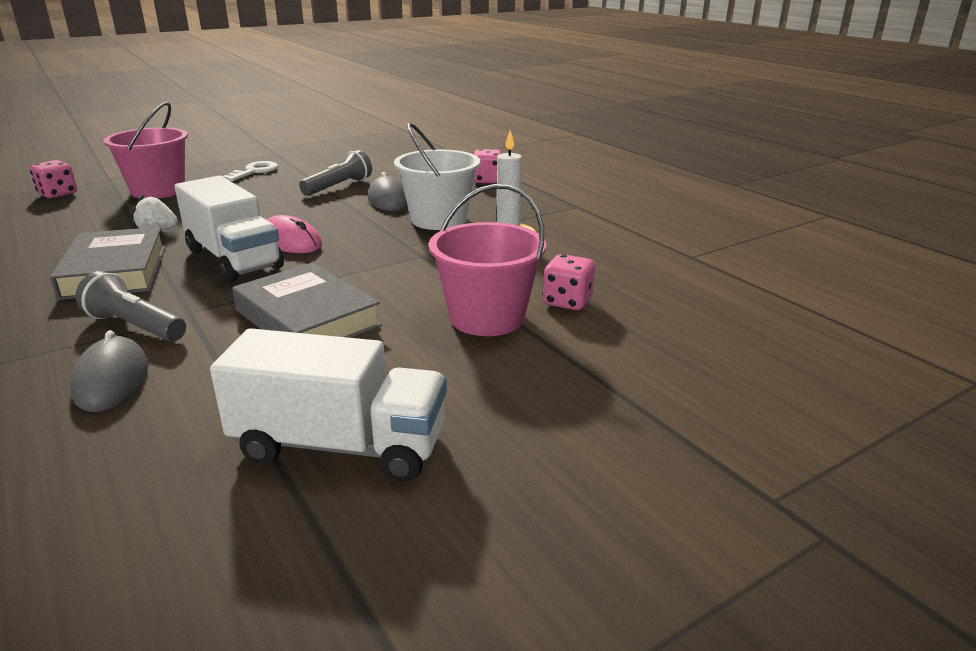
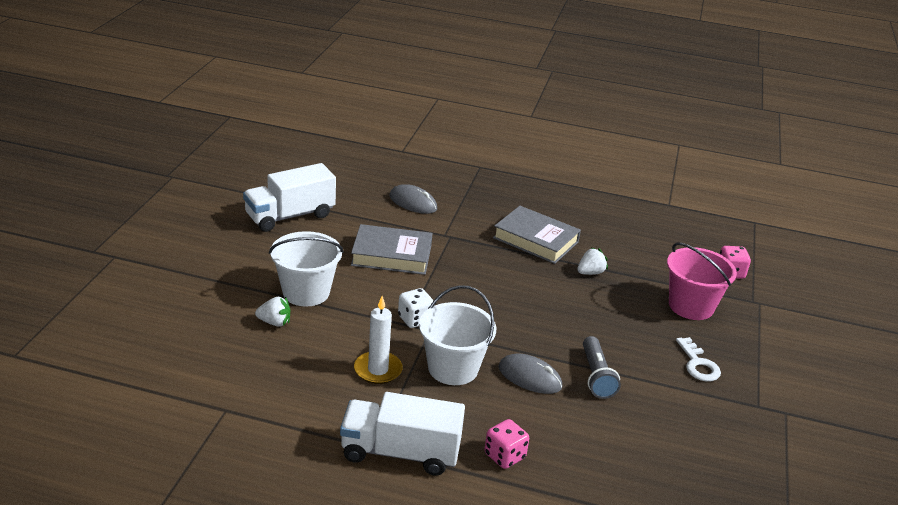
camera: 135 degrees right, 5 degrees up
grey flashlight [75,271,186,342] -> none
white truck [175,176,284,282] -> white truck moved to [340,392,465,476]
pink mouse [266,215,322,253] -> none
pink bucket [429,184,546,336] -> white bucket [269,231,344,307]
pink dice [543,254,595,310] -> white strawberry [255,297,291,327]
none -> white dice [398,288,434,328]

